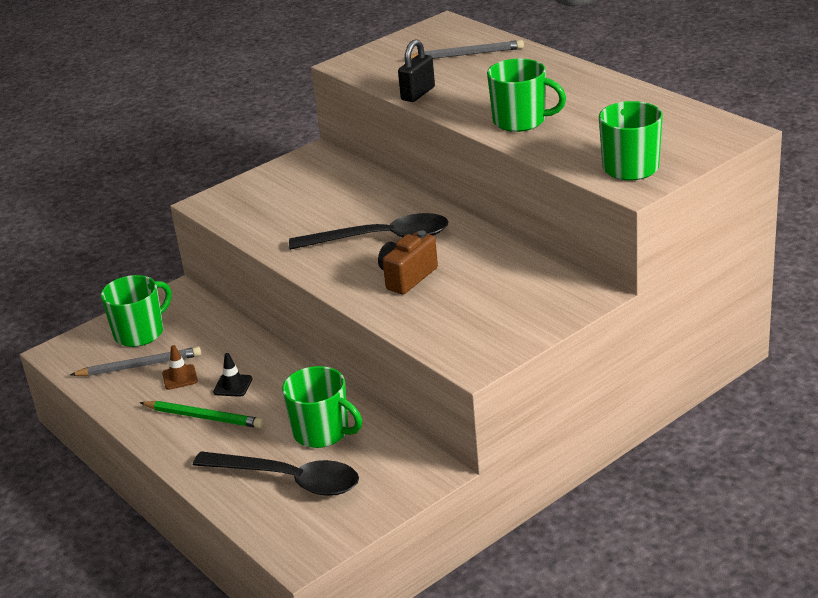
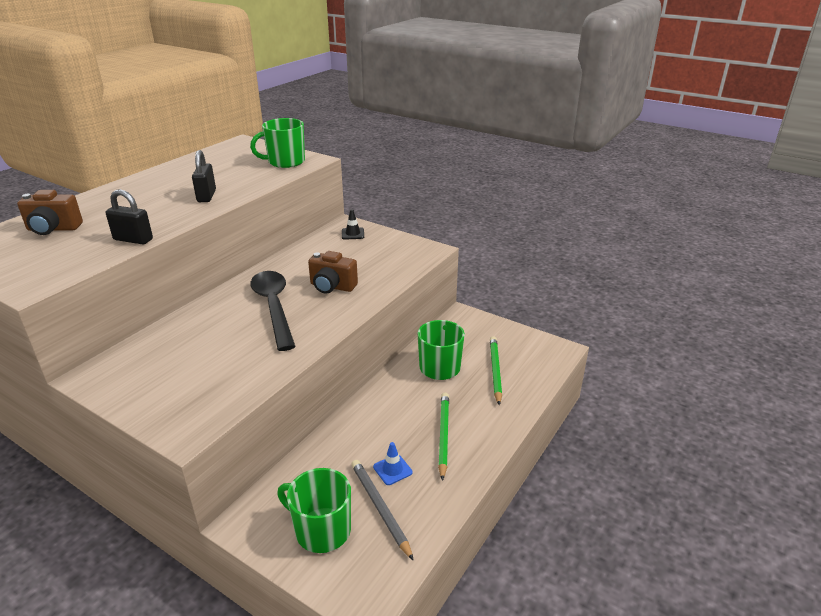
camera: 110 degrees left, 0 degrees up
brown traffic cone [162,345,198,390] -> blue traffic cone [373,442,412,485]
black spoon [193,451,359,496] -> green pencil [490,336,502,405]
black traffic cone [213,353,252,397] -> black traffic cone moved to [342,209,364,240]
grey pencil [404,40,524,59] -> brown camera [17,190,83,235]
green mug [487,58,566,132] -> black padlock [192,150,216,202]

